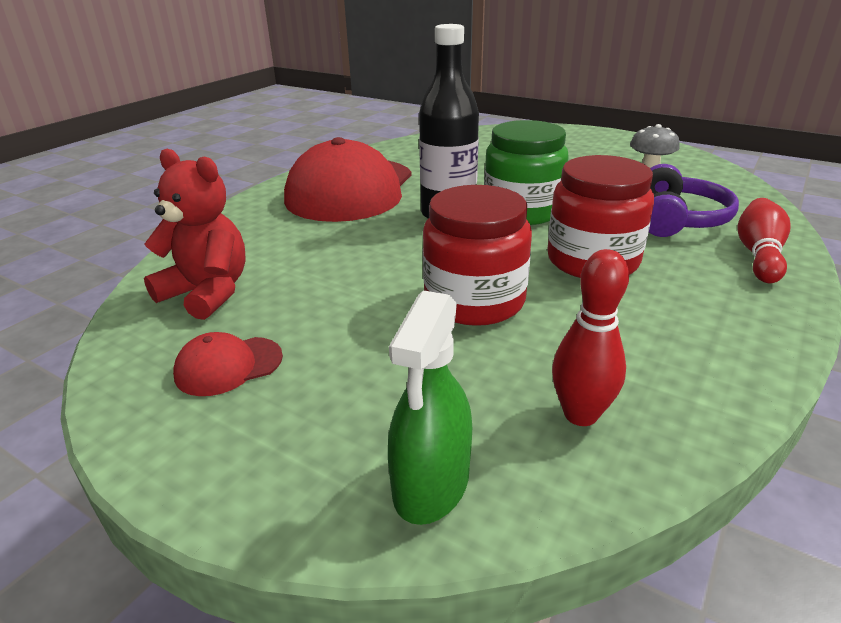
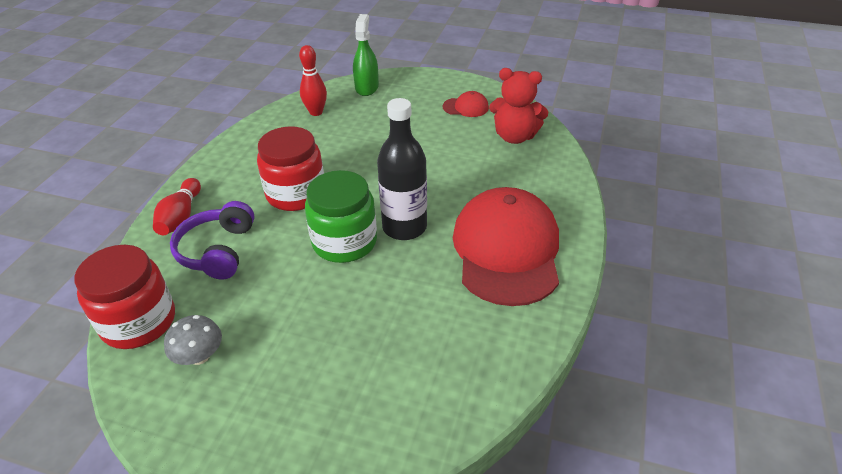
camera: 165 degrees right, 10 degrees up
red cap [173,332,283,396] -> red cap turned 45 degrees clockwise [443,91,489,117]
red jar [423,185,532,326] -> red jar moved to [74,245,175,349]

